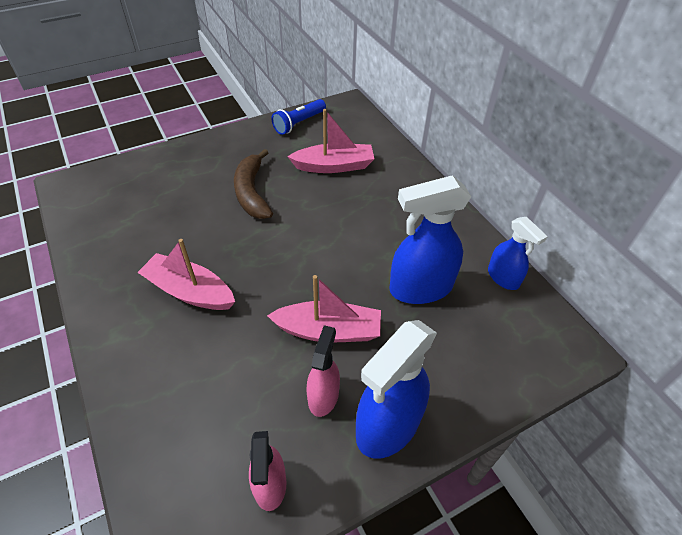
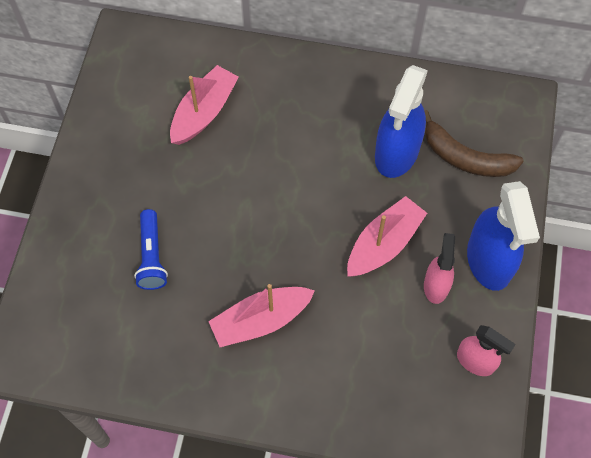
camera: 50 degrees left, 15 degrees up
brown banana [234,149,273,219] -> brown banana moved to [424,110,524,177]
blue flashlight [271,99,326,135] -> blue flashlight moved to [134,209,168,290]
pink spray bottle [306,325,340,417] -> pink spray bottle turned 45 degrees clockwise [424,233,455,304]
blue spray bottle [488,217,548,290] -> none

